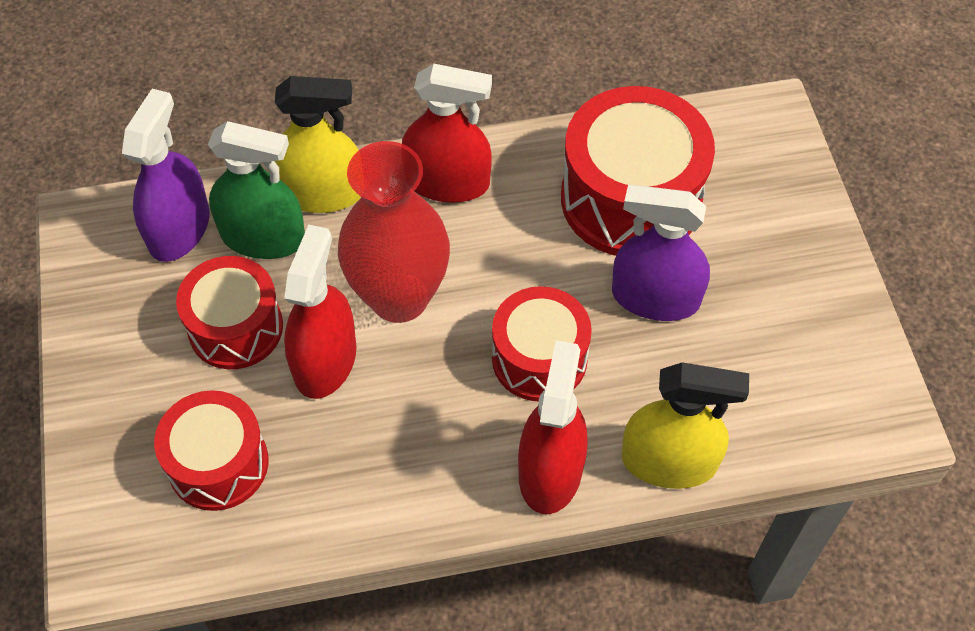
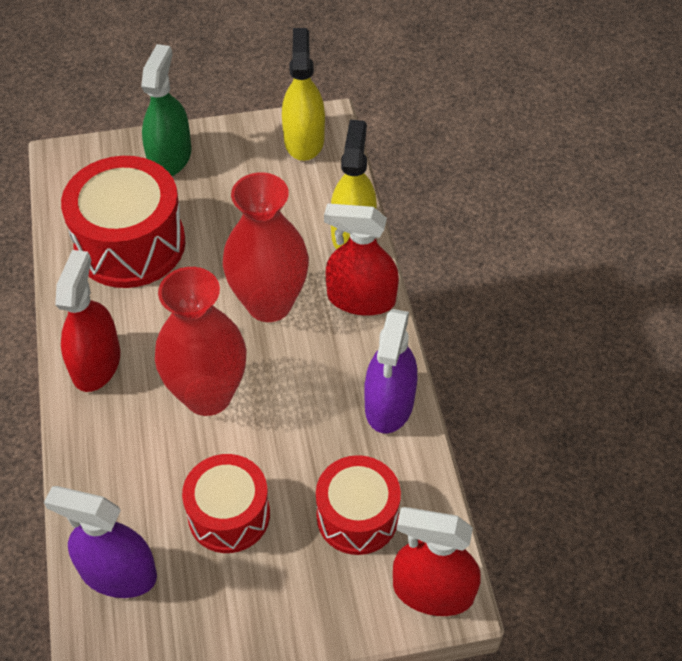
camera: 90 degrees left, 5 degrees down
green spray bottle [208,121,305,259] -> green spray bottle moved to [141,44,191,176]
yellow spray bottle [275,76,361,213] -> yellow spray bottle moved to [282,28,325,161]
red spray bottle [284,225,357,399] -> red spray bottle moved to [393,507,481,616]
red drum [492,286,592,402] -> red vase [223,172,309,322]
purple spray bottle [612,185,710,321] -> purple spray bottle moved to [364,309,418,434]

